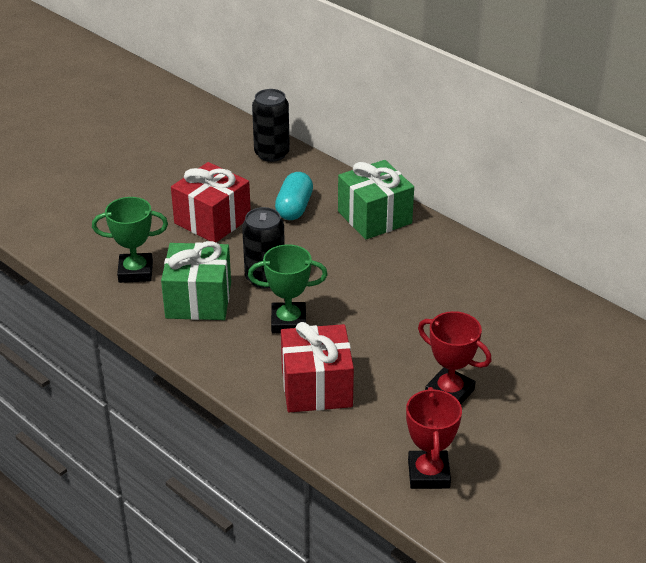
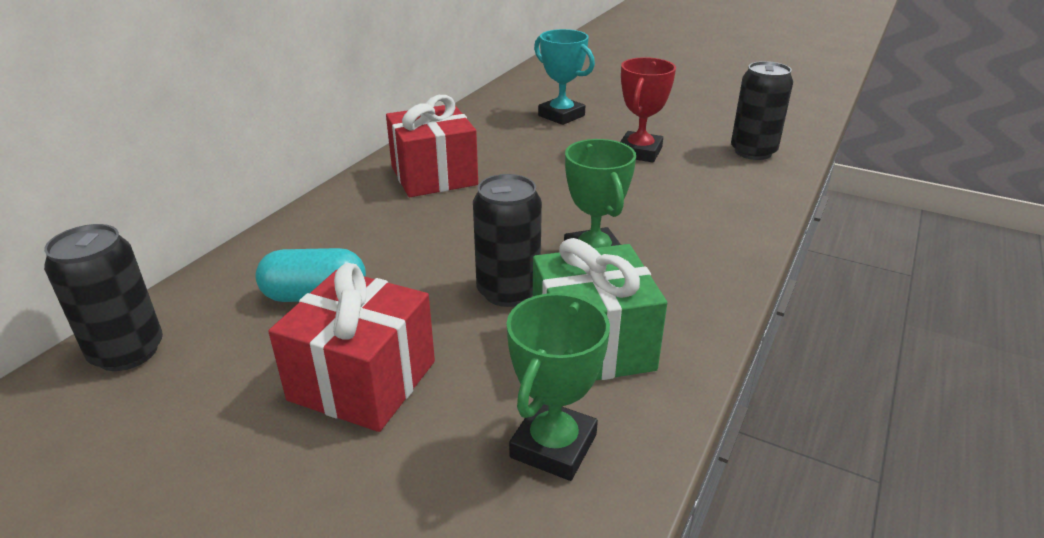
camera: 105 degrees left, 5 degrees down
green trophy [92,197,168,283] -> green trophy turned 45 degrees clockwise [507,293,610,481]
red gift [281,322,354,412] -> red gift moved to [386,95,478,197]
green gift [338,160,414,239] -> none
red trophy [406,387,462,489] -> black can [731,61,793,160]
none -> turquoise trophy [534,29,595,125]

